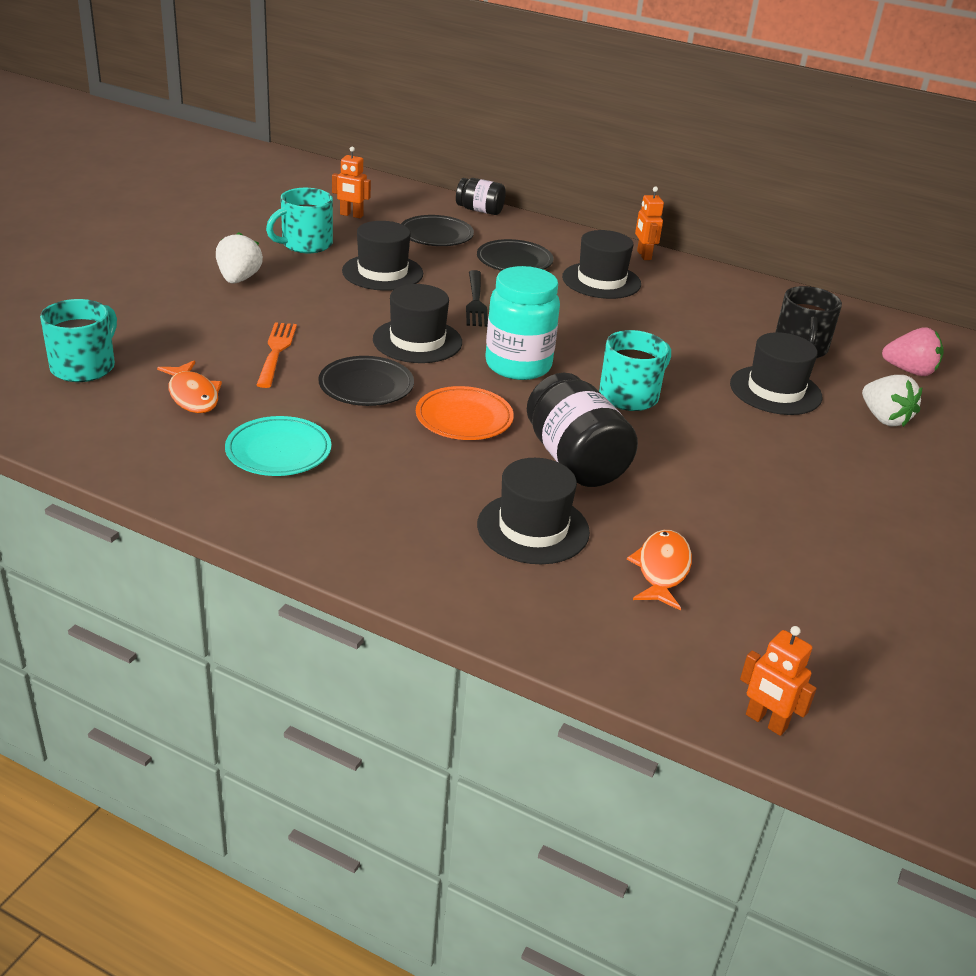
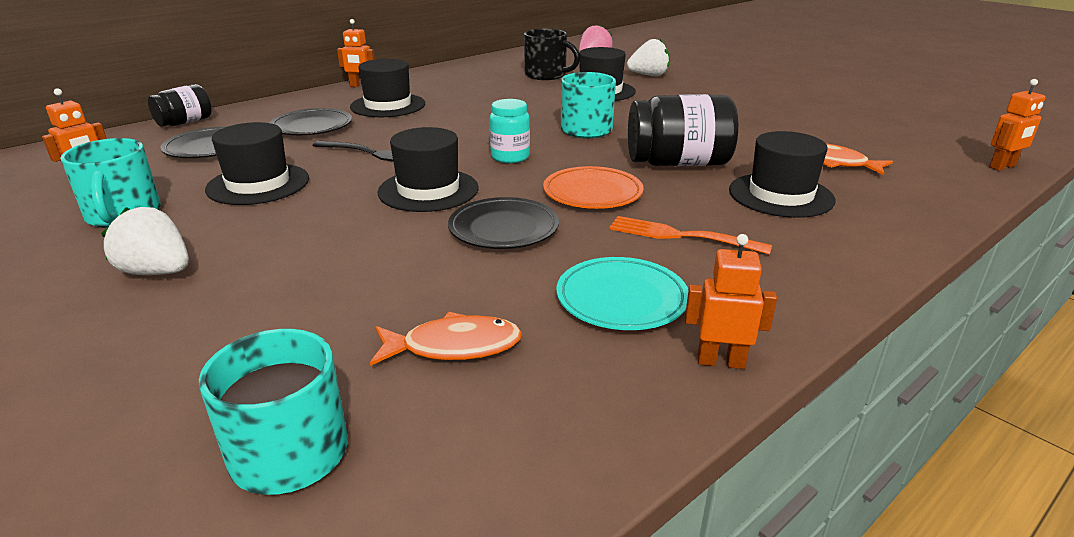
camera: 65 degrees left, 5 degrees down
orange fork [257,322,297,388] -> orange fork moved to [609,216,772,255]
turquoise jar [485,266,560,380] -> turquoise jar [489,99,530,163], size x0.59
none -> orange robot [685,234,777,369]

